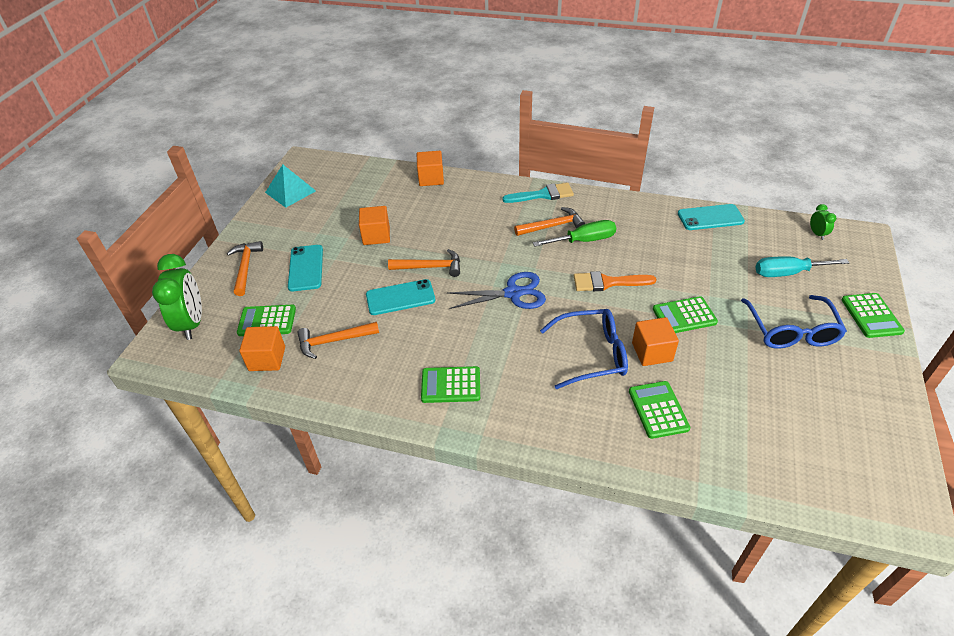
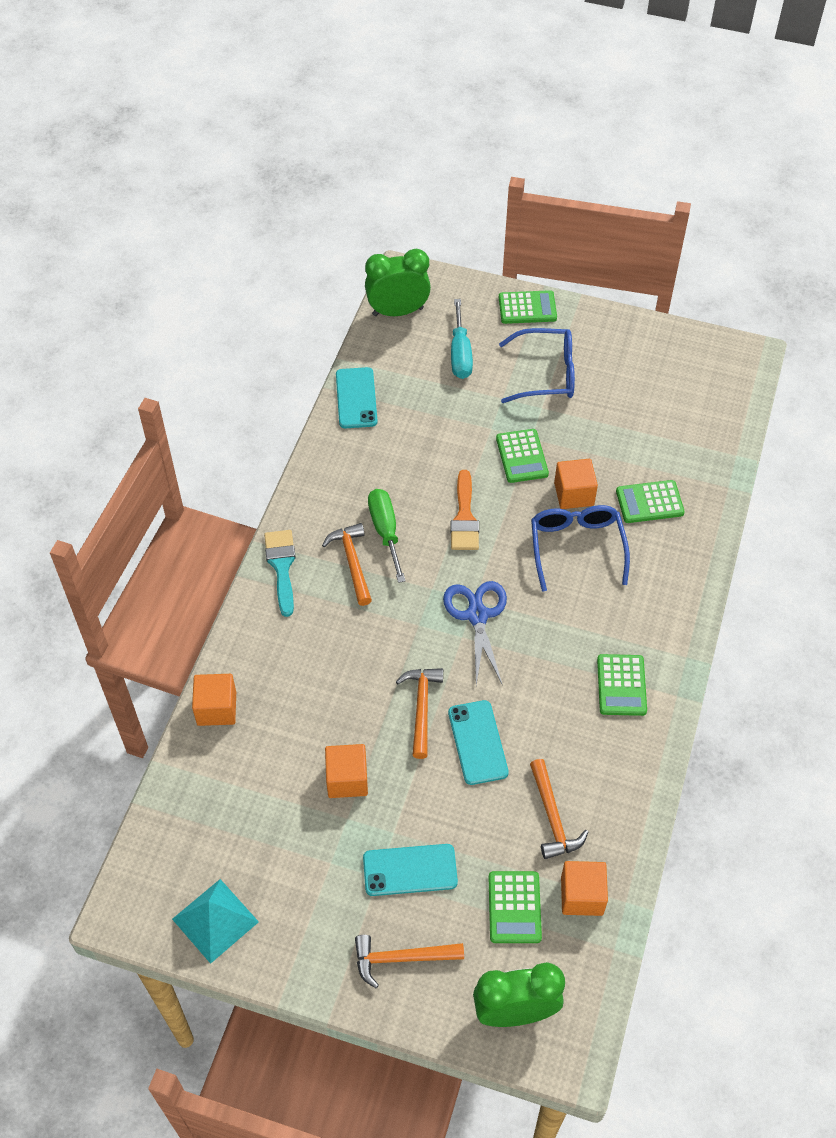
camera: 90 degrees left, 10 degrees up
green clock [810,204,836,240] -> green clock [365,249,431,316], size x2.20

